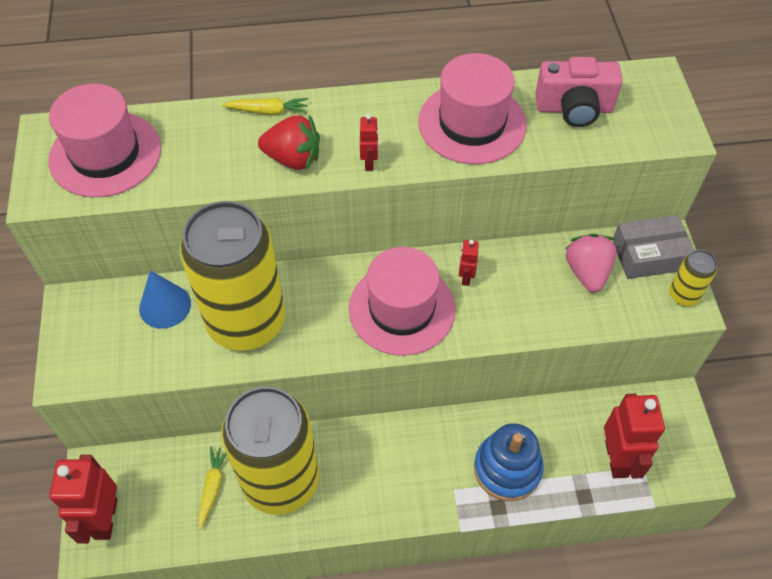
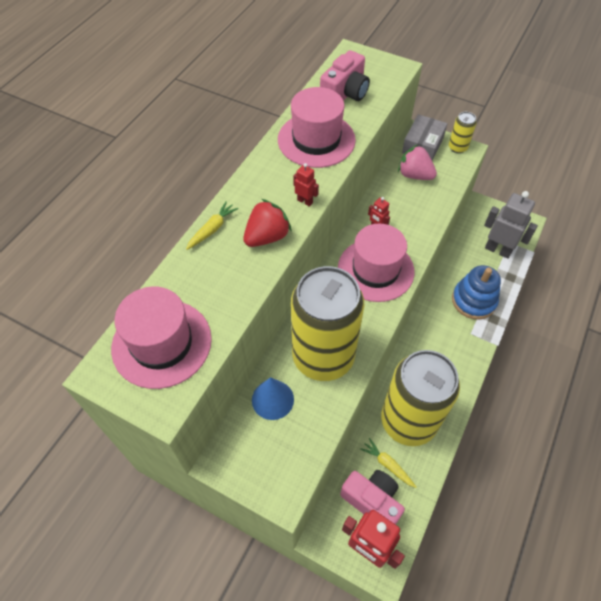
camera: 55 degrees left, 0 degrees up
red robot [604,394,665,479] -> grey robot [484,191,538,259]
none -> pink camera [340,470,405,524]

